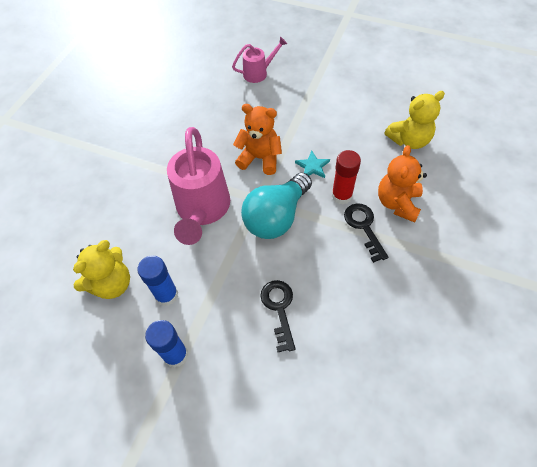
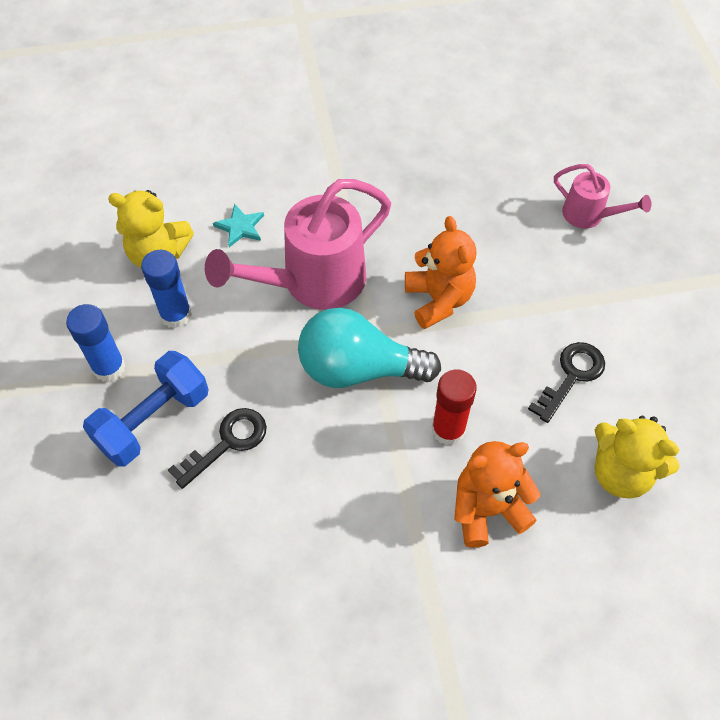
camera: 55 degrees right, 0 degrees up
turquoise star [295,151,330,178] -> turquoise star moved to [213,204,264,247]
black key [344,203,388,263] -> black key moved to [528,342,605,423]
none -> blue dumbbell [83,351,208,467]

